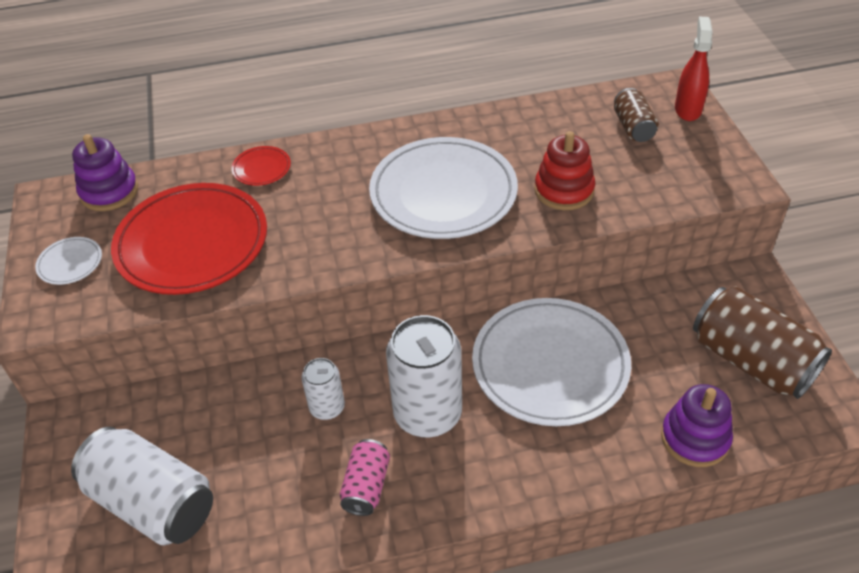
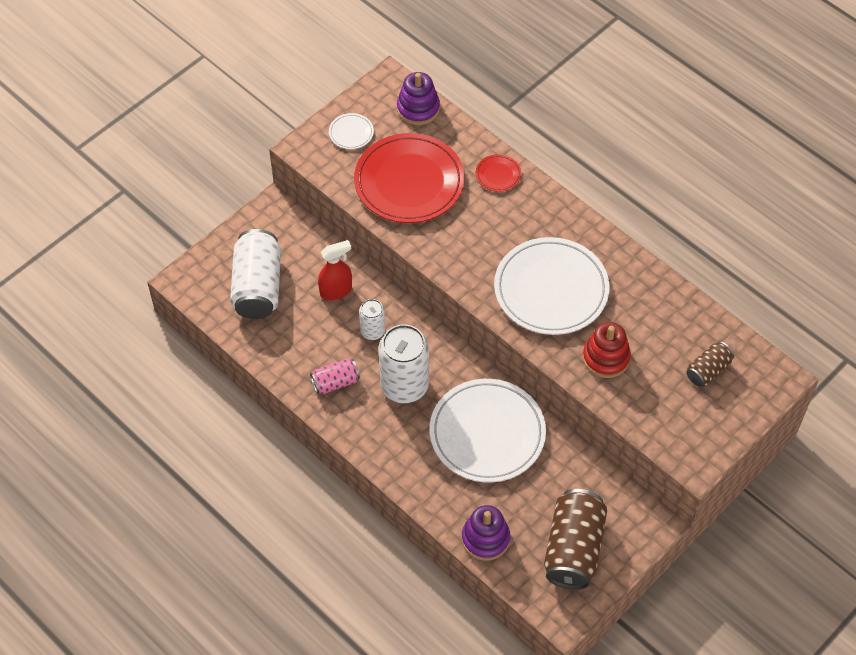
camera: 55 degrees right, 10 degrees up
red spray bottle [675,16,712,121] -> red spray bottle moved to [318,240,352,300]

